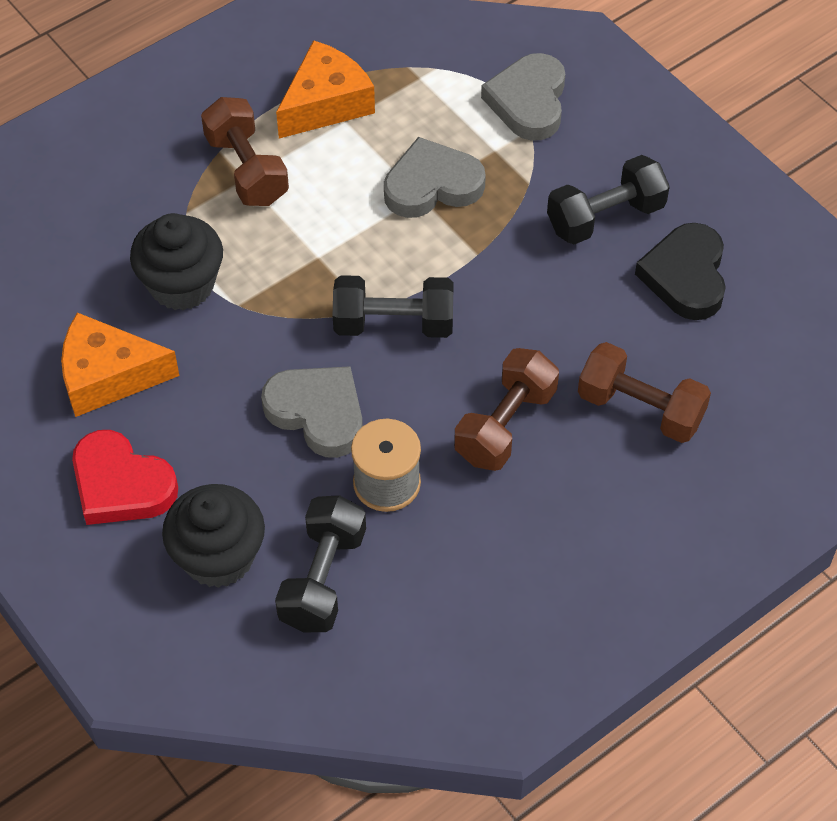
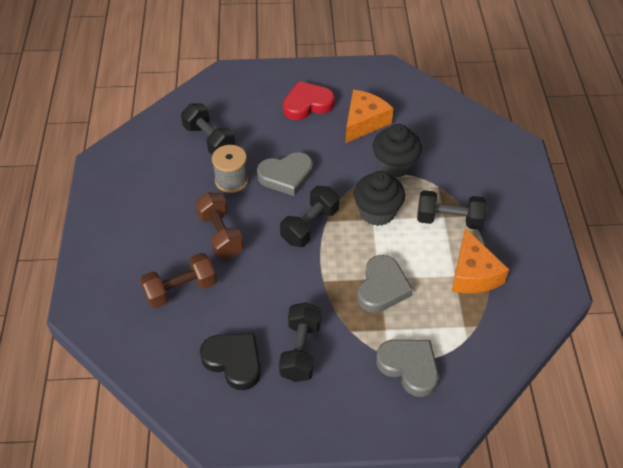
camera: 125 degrees right, 5 degrees down
black cupcake [162,484,265,588] -> black cupcake moved to [354,171,405,226]
brown dumbbell [201,97,289,206] -> black dumbbell [417,190,487,230]

